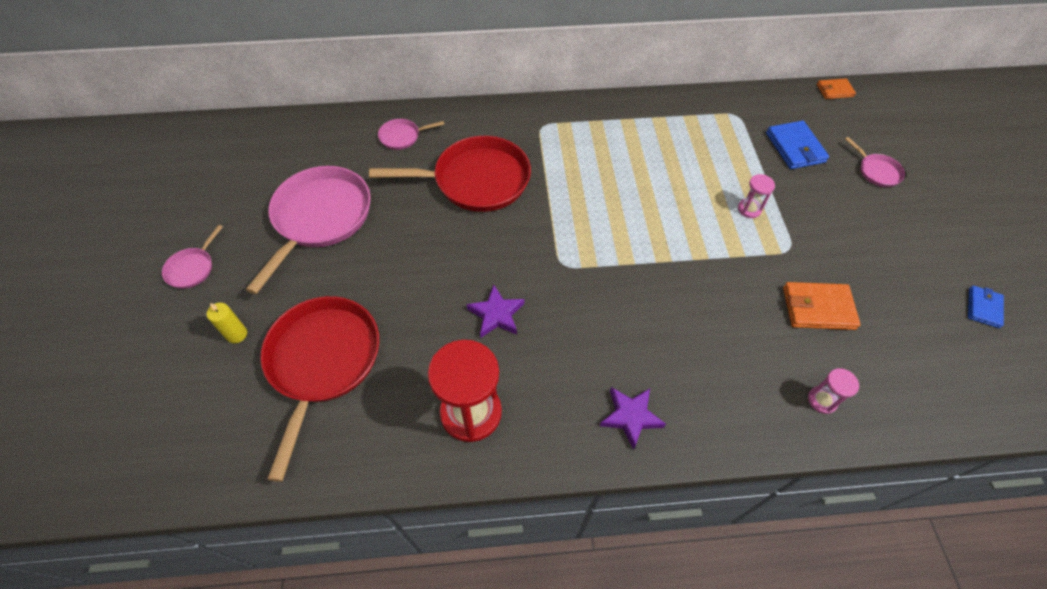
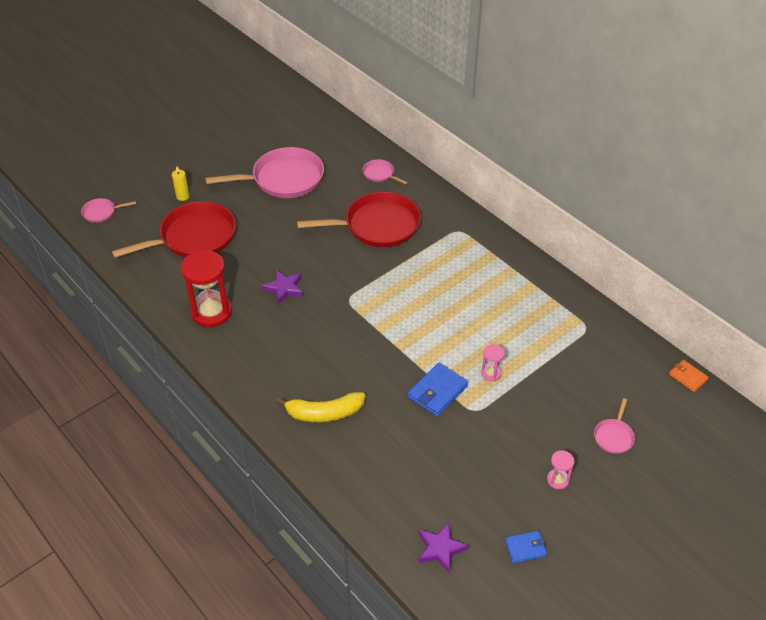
camera: 55 degrees right, 10 degrees down
pink pan [162,225,223,289] -> pink pan moved to [81,198,136,223]
red pan [369,136,531,212] -> red pan turned 60 degrees counterclockwise [297,192,421,247]
purple star [600,387,666,450] -> purple star moved to [418,522,468,573]
blue wallet [766,121,829,169] -> blue wallet moved to [408,363,468,416]
orange wallet [783,282,861,330] -> none
pink hourglass [808,368,859,414] -> pink hourglass moved to [547,450,574,489]
none -> yellow banana [276,392,365,422]

